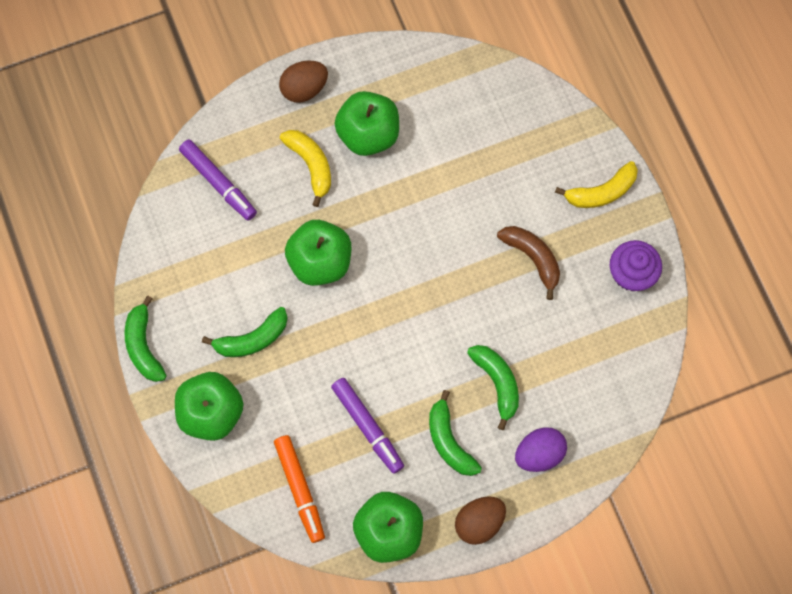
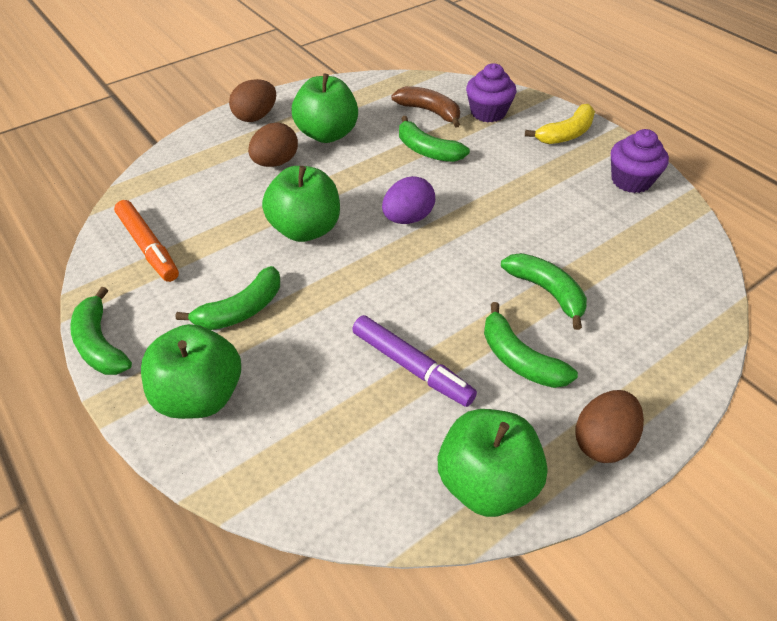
camera: 15 degrees left, 25 degrees down
purple marker [179,139,257,221] -> none
orange marker [274,435,325,543] -> orange marker moved to [114,200,179,282]
yellow banana [280,130,331,207] -> brown egg [248,123,298,167]
brown banana [497,226,560,300] -> brown banana moved to [391,86,460,128]
purple egg [515,427,567,472] -> purple egg moved to [382,176,435,224]
none -> green banana [399,116,470,162]
none -> purple cupcake [466,63,516,122]

